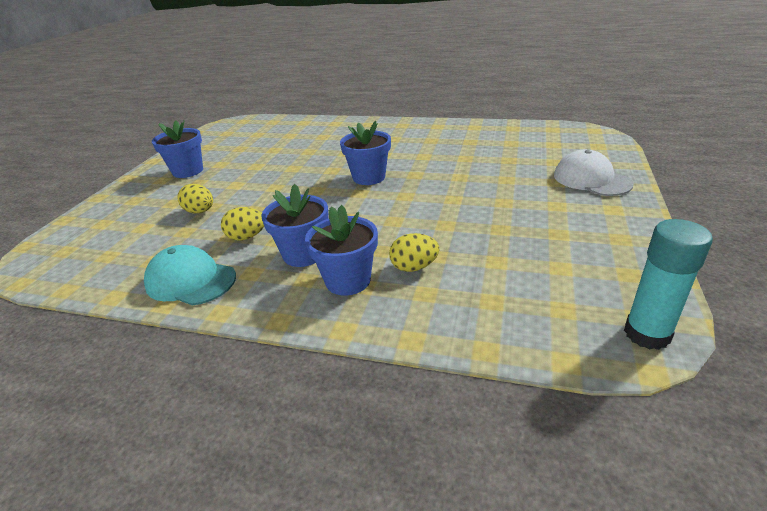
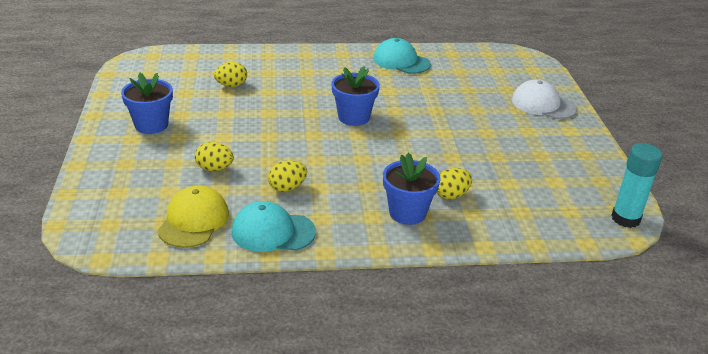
camera: 25 degrees left, 0 degrees up
blue flower pot [261,184,329,267] -> none
none -> yellow cap [157,186,229,248]
none -> yellow egg [214,62,247,87]
none -> turquoise cap [373,38,431,74]

